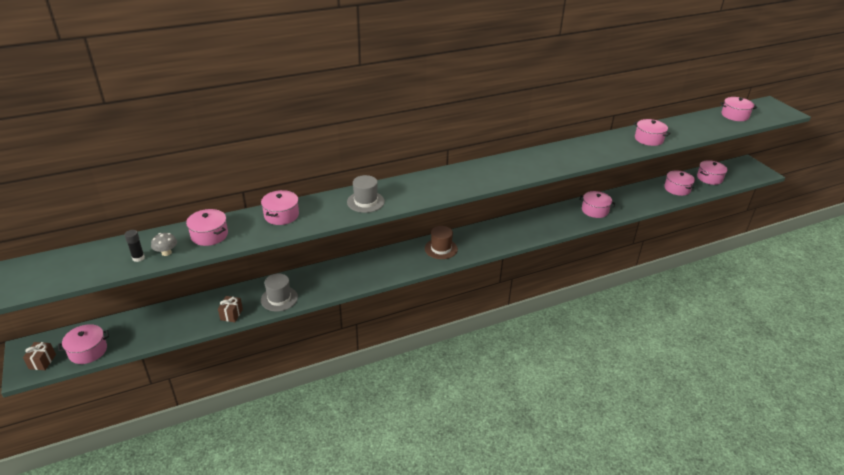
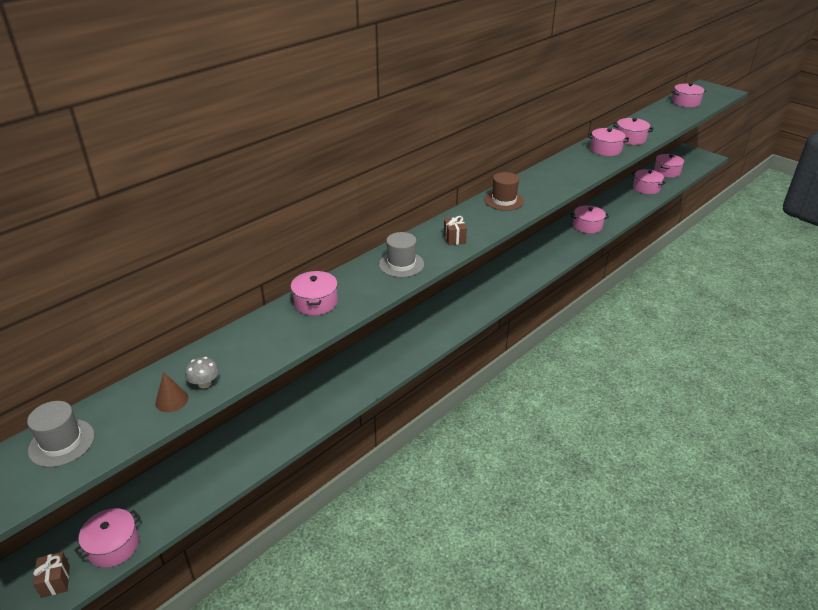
camera: 20 degrees left, 0 degrees up
black glue stick [124,230,145,262] -> brown cone [155,372,188,412]
pink pot [186,209,228,246] -> pink pot moved to [588,128,629,156]
brown gift [218,296,243,322] -> brown gift moved to [444,216,467,245]
grey hat [261,274,298,312] -> grey hat moved to [27,401,95,467]
brown hat [425,226,458,259] -> brown hat moved to [484,172,524,211]

